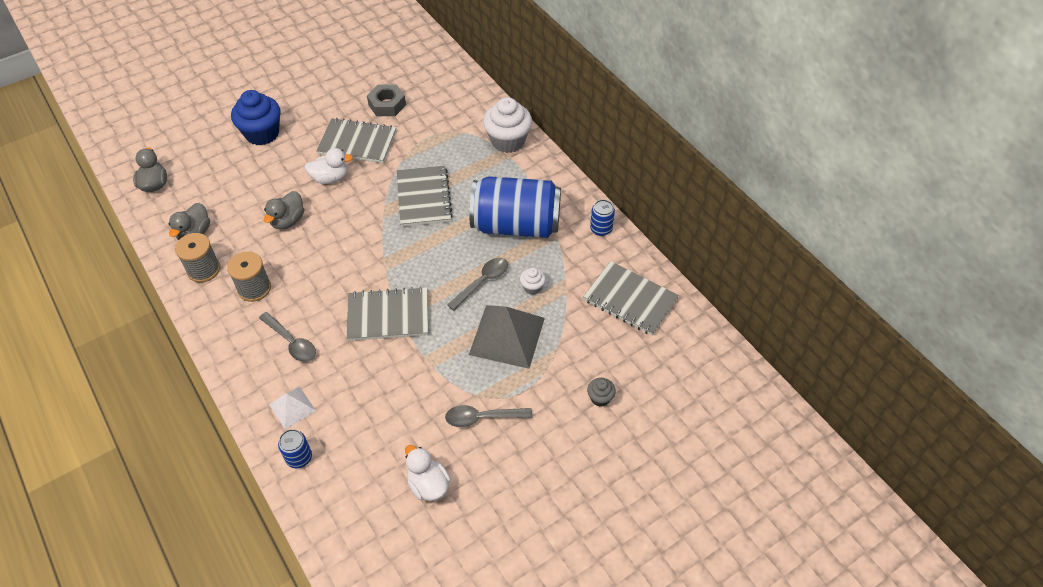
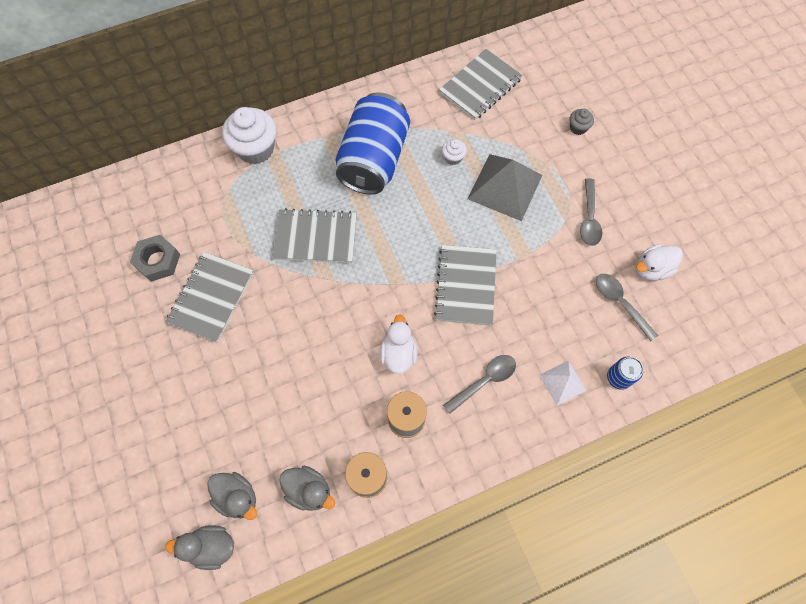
camera: 80 degrees left, 15 degrees up
blue cupcake [231,90,281,145] -> none
grey duck [264,191,304,229] -> grey duck moved to [207,472,257,520]
white duck [305,148,353,184] -> white duck moved to [380,315,418,374]
grey spoon [447,258,508,311] -> grey spoon moved to [596,274,658,341]
blue can [590,199,615,236] -> none

